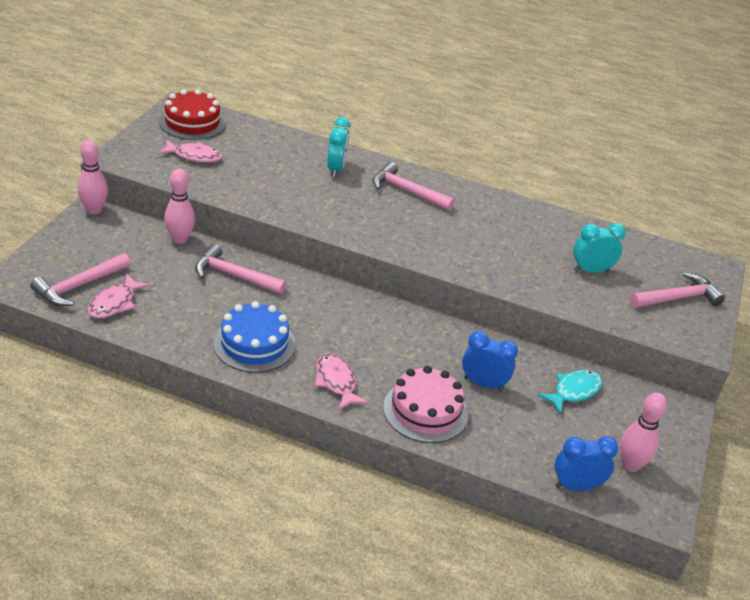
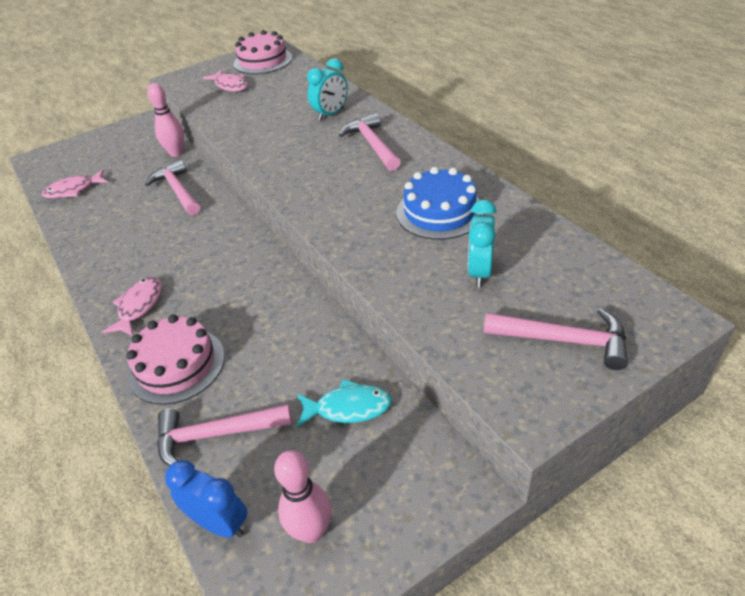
camera: 45 degrees right, 5 degrees up
pink hammer [30,253,131,306] -> pink hammer moved to [157,404,292,466]
pink bowling pin [77,140,108,214] -> none
red cake [159,89,226,140] -> pink cake [234,30,292,74]
blue cake [213,301,295,373] -> blue cake moved to [396,167,484,240]
blue clock [462,331,518,391] -> none
turquoise clock [573,223,626,273] -> turquoise clock turned 105 degrees counterclockwise [468,200,497,287]

